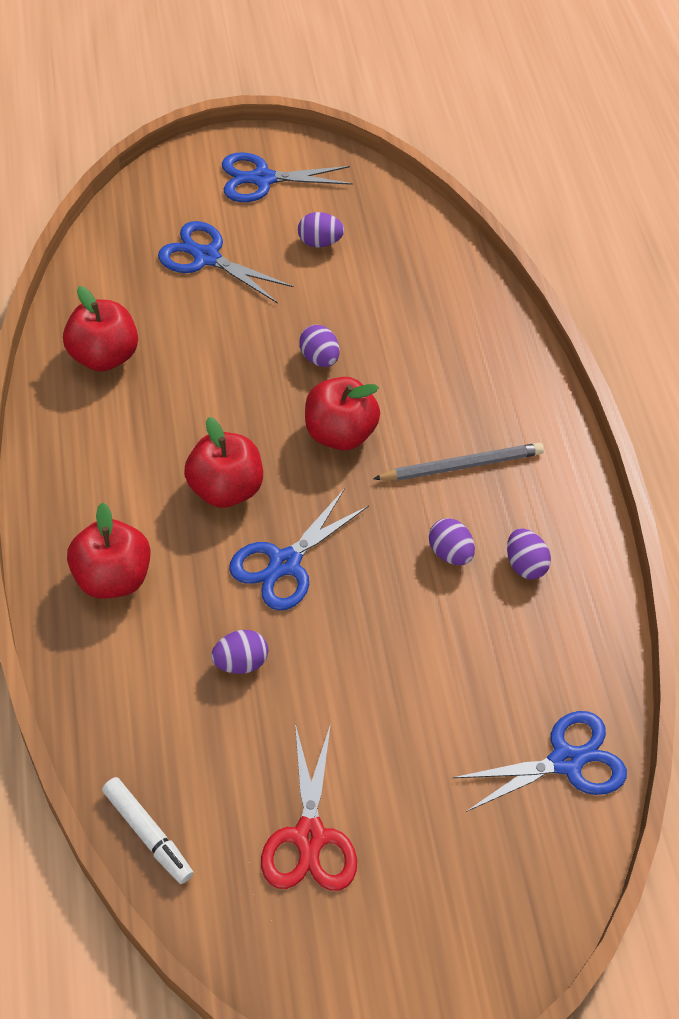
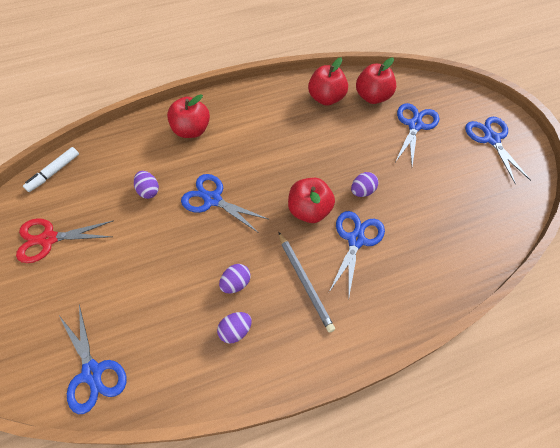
camera: 85 degrees right, 5 degrees up
red apple [184,417,263,508] -> red apple moved to [356,57,396,104]
purple egg [298,212,344,247] -> none
none -> blue scissors [329,211,385,296]

